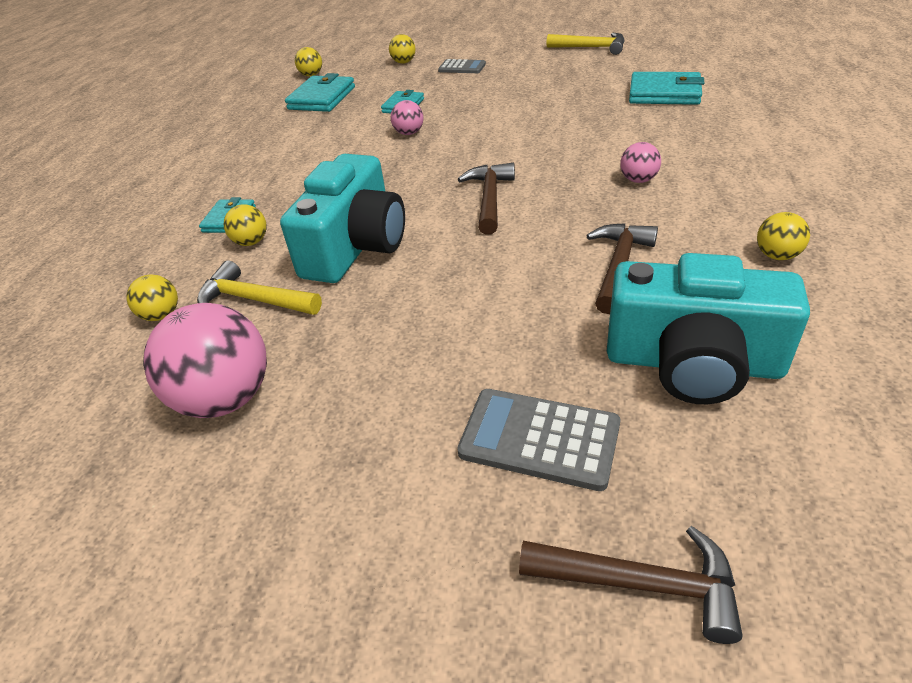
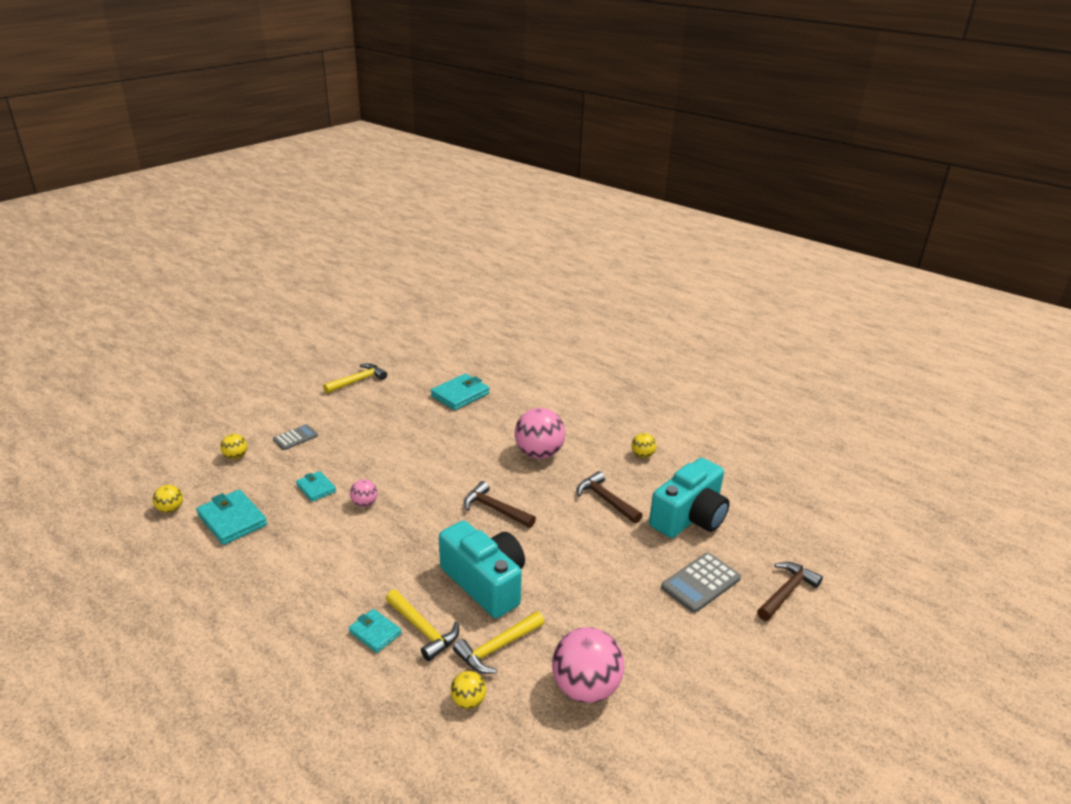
camera: 65 degrees left, 10 degrees down
yellow ball [224,204,267,246] -> yellow hammer [386,590,459,661]
pink ball [621,142,661,183] -> pink ball [515,408,565,459], size x2.04

